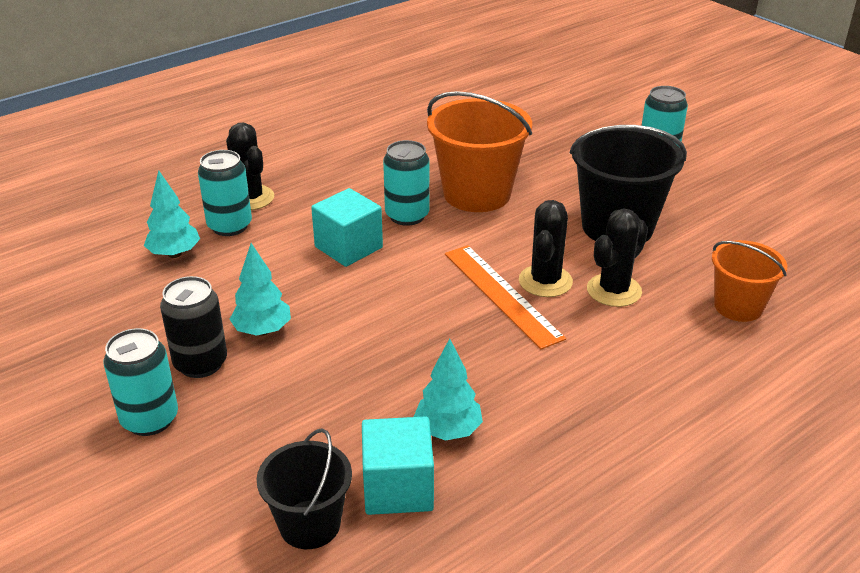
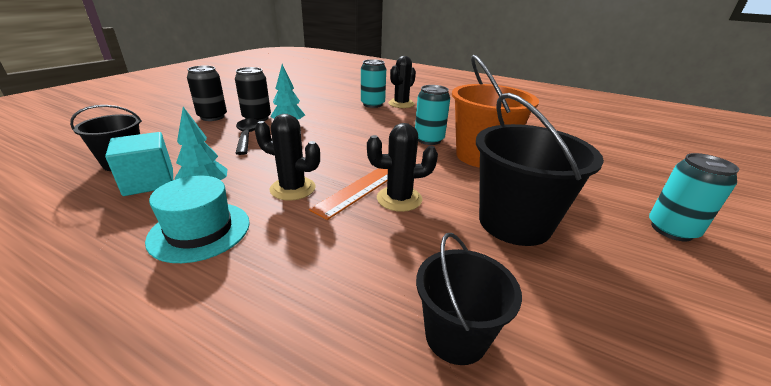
camera: 65 degrees right, 5 degrees down
turquoise can [103,328,178,436] -> black can [187,65,227,121]
turquoise tree [144,170,200,258] -> none
turquoise cube [311,188,383,267] -> none
black cactus [587,209,648,307] -> black cactus moved to [255,114,320,200]
orange bucket [712,240,787,322] -> black bucket [416,233,522,365]
none -> turquoise hat [145,176,250,263]
none -> black spoon [235,118,259,155]

